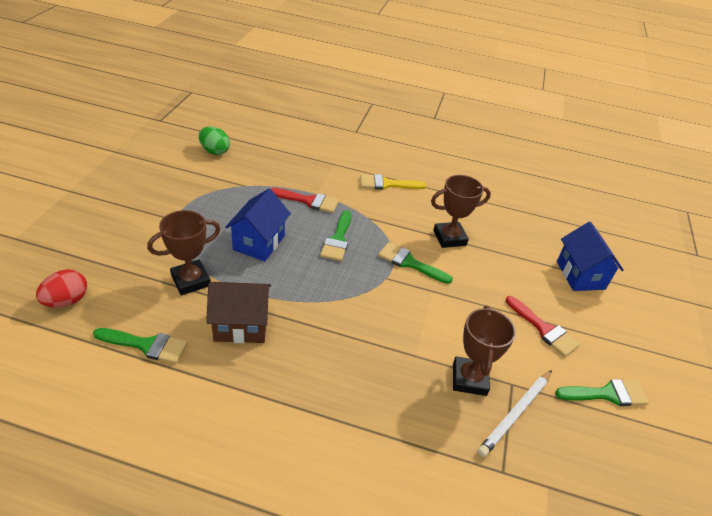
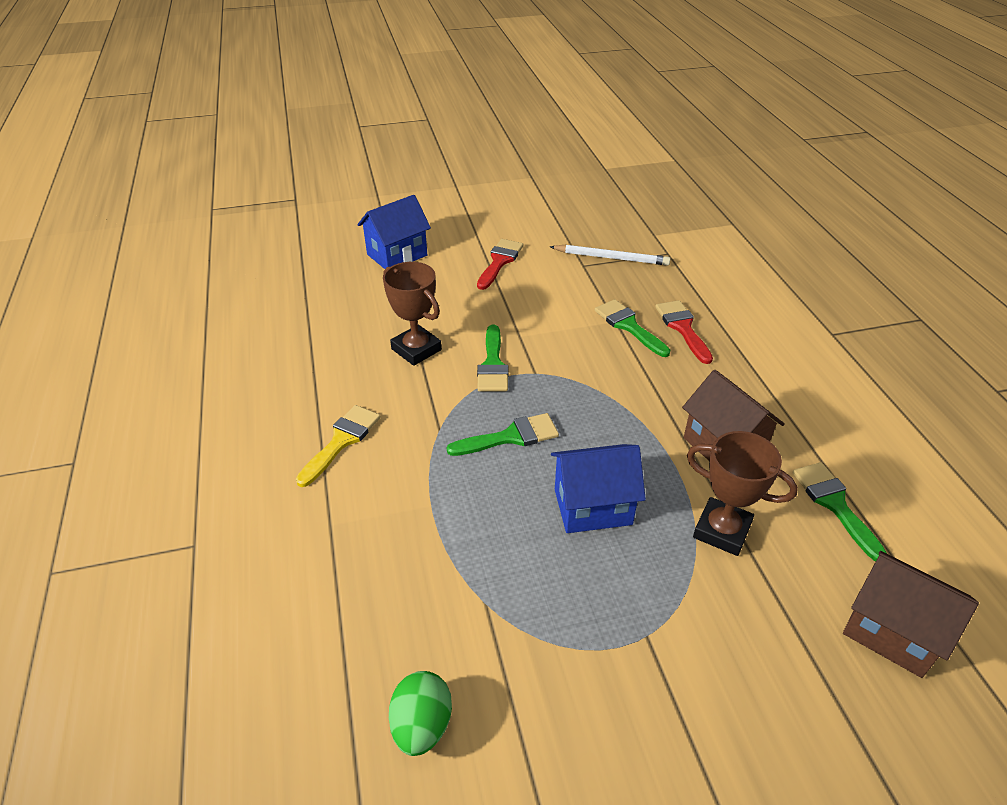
camera: 115 degrees left, 0 degrees up
red egg [36,269,87,307] -> brown house [843,551,979,678]
red brush [271,188,339,213] -> red brush moved to [655,300,713,364]
yellow brush [360,174,426,190] -> yellow brush turned 120 degrees counterclockwise [296,405,380,487]
brown trophy [453,306,516,396] -> none
green brush [555,379,649,406] -> green brush moved to [595,299,670,357]

